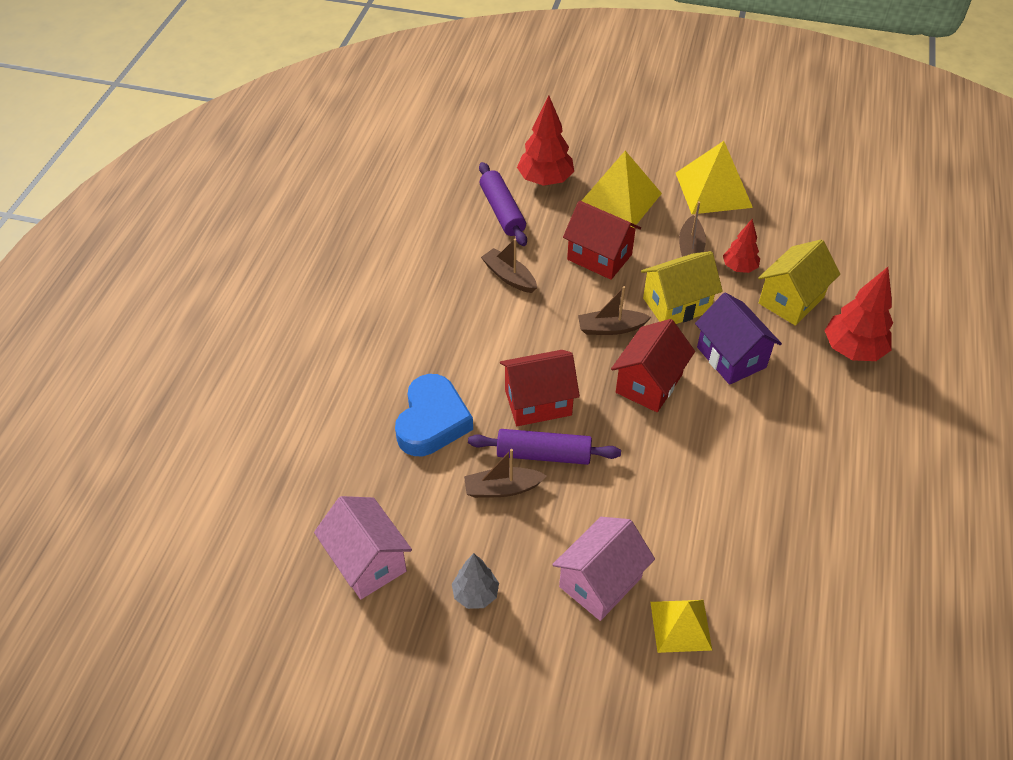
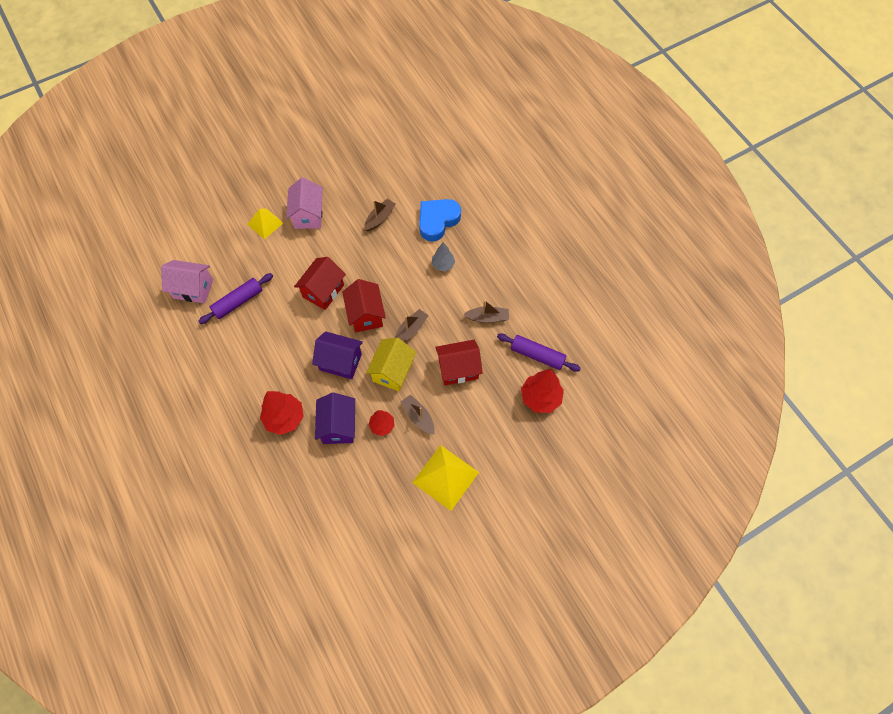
camera: 135 degrees right, 15 degrees up
pink house [314,496,412,599] -> pink house moved to [161,260,213,303]
blue heart [395,374,473,456] -> blue heart turned 75 degrees clockwise [419,199,461,242]
grey tree [452,553,499,609] -> grey tree moved to [432,242,455,272]
purple rolling pin [468,429,621,465] -> purple rolling pin moved to [198,273,273,324]
red house [500,350,580,426] -> red house moved to [294,257,346,310]
yellow pyramid [582,151,662,228] -> none
yellow house [758,239,840,326] -> purple house [315,393,355,444]

